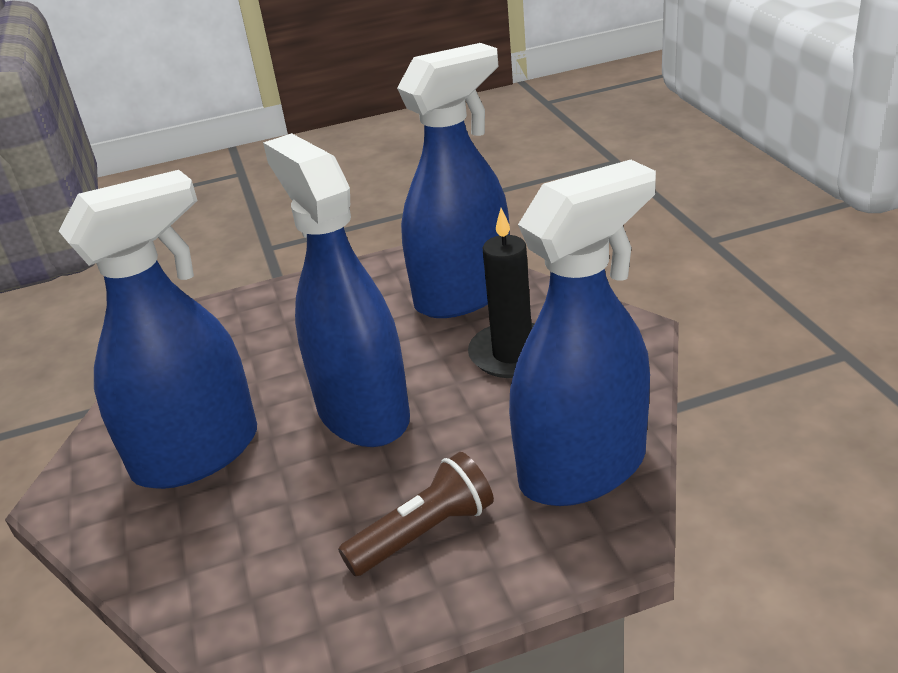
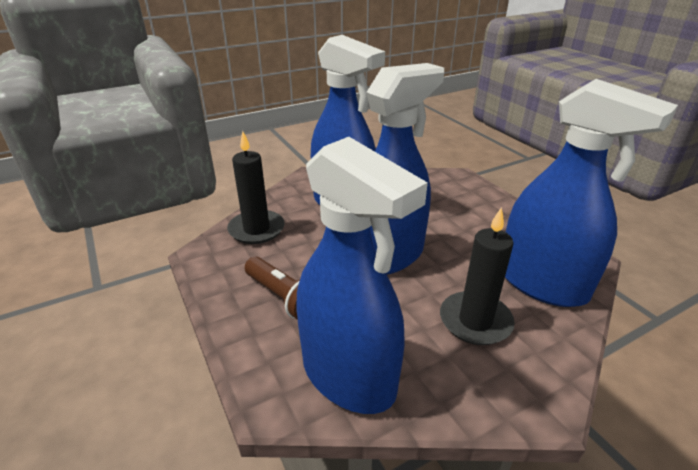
camera: 75 degrees right, 0 degrees up
none -> black candle [227,131,285,244]

